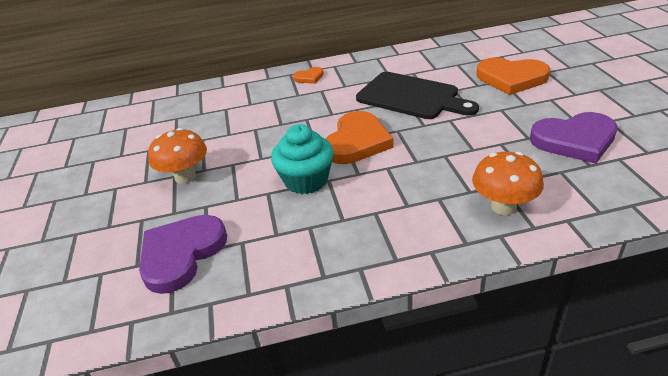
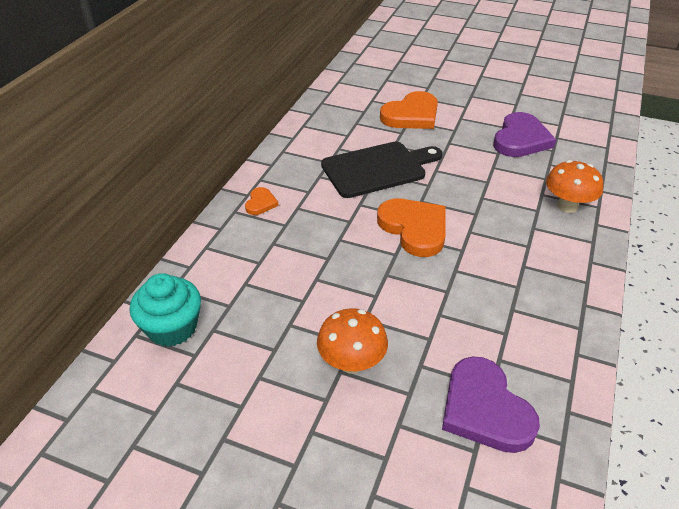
camera: 60 degrees left, 5 degrees up
turquoise cupcake [271,124,334,194] -> turquoise cupcake moved to [129,273,201,347]

